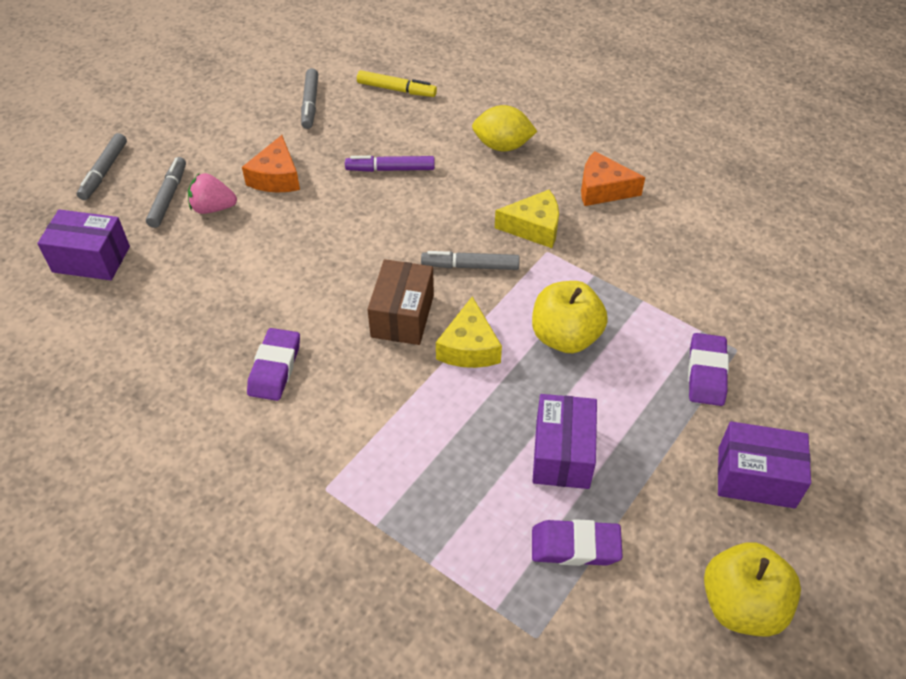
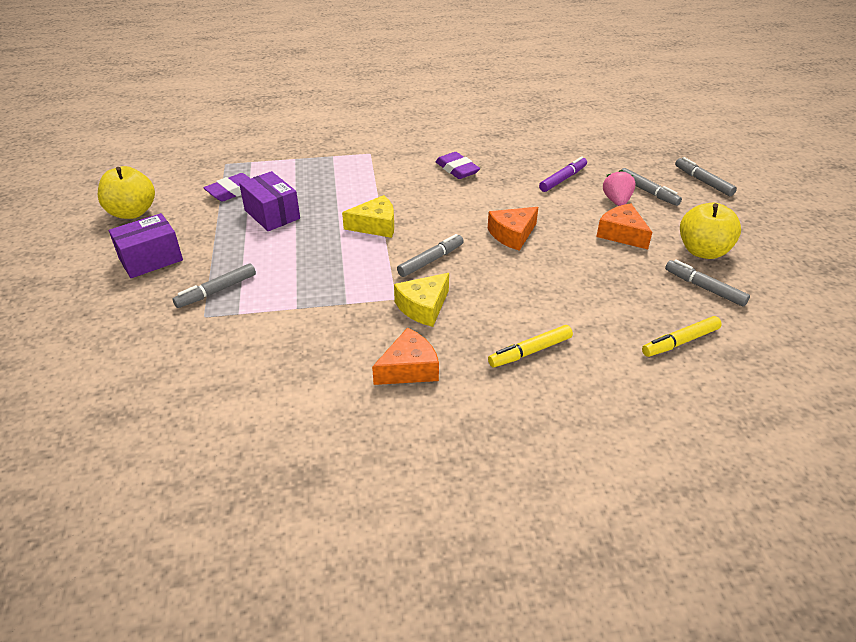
camera: 135 degrees right, 10 degrees down
purple box [37,209,130,280] -> none
pink strawberry [188,173,237,214] -> pink strawberry turned 45 degrees counterclockwise [603,170,636,206]
purple marker [345,156,435,172] -> purple marker moved to [539,156,587,192]
brown box [367,259,434,345] -> none
yellow cheese [436,296,502,368] -> yellow cheese turned 120 degrees clockwise [342,195,394,238]
yellow lemon [472,105,538,151] -> yellow marker [488,325,573,367]
yellow apple [532,281,608,353] -> yellow apple moved to [680,203,741,259]
purple eraser [688,333,729,406] -> grey marker [173,263,256,308]
none -> orange cheese [488,207,538,251]

